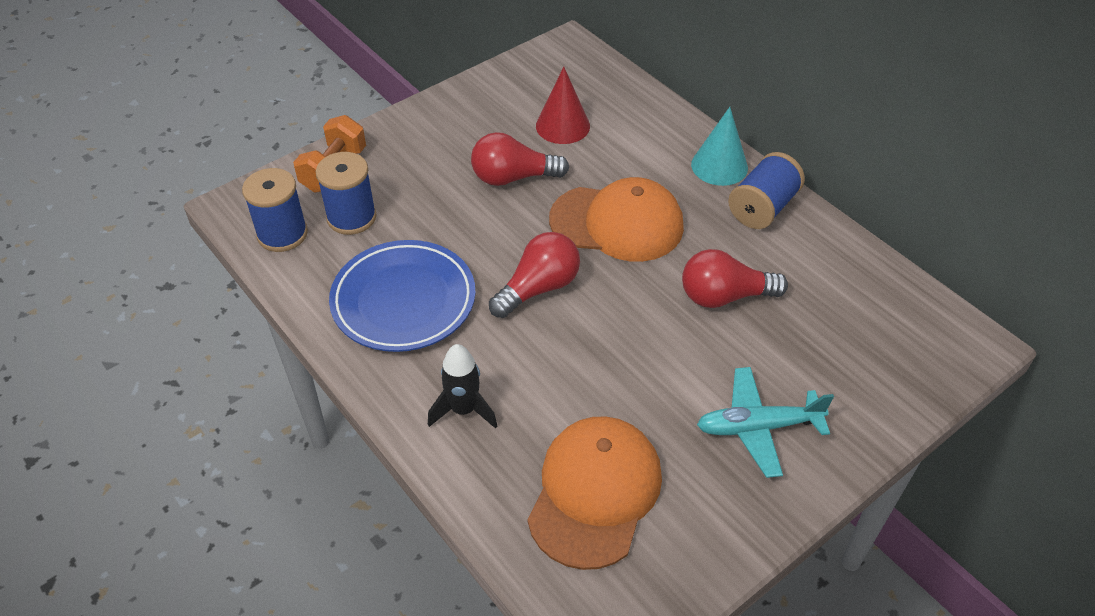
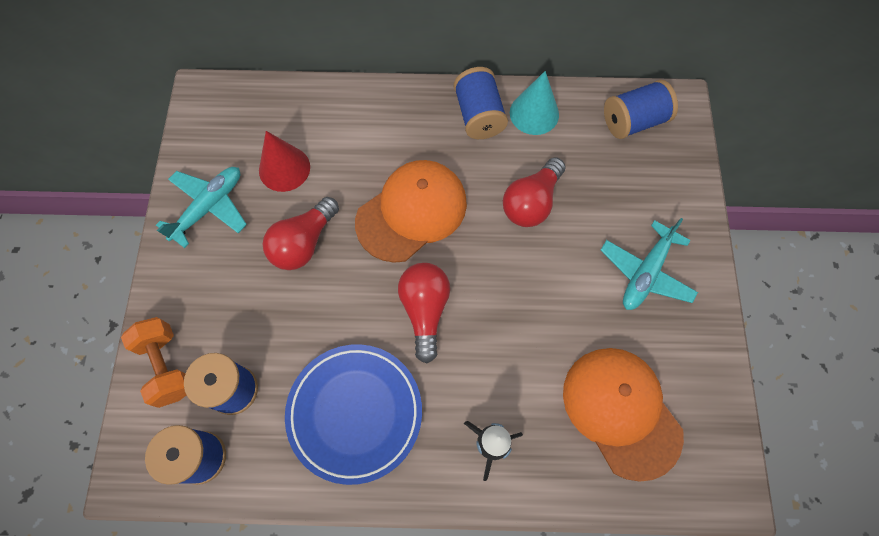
camera: 50 degrees left, 20 degrees up
turquoise cone [691,107,748,186] -> turquoise cone moved to [510,71,559,135]
none -> turquoise plane [156,167,247,248]
none -> blue spool [604,80,678,139]

